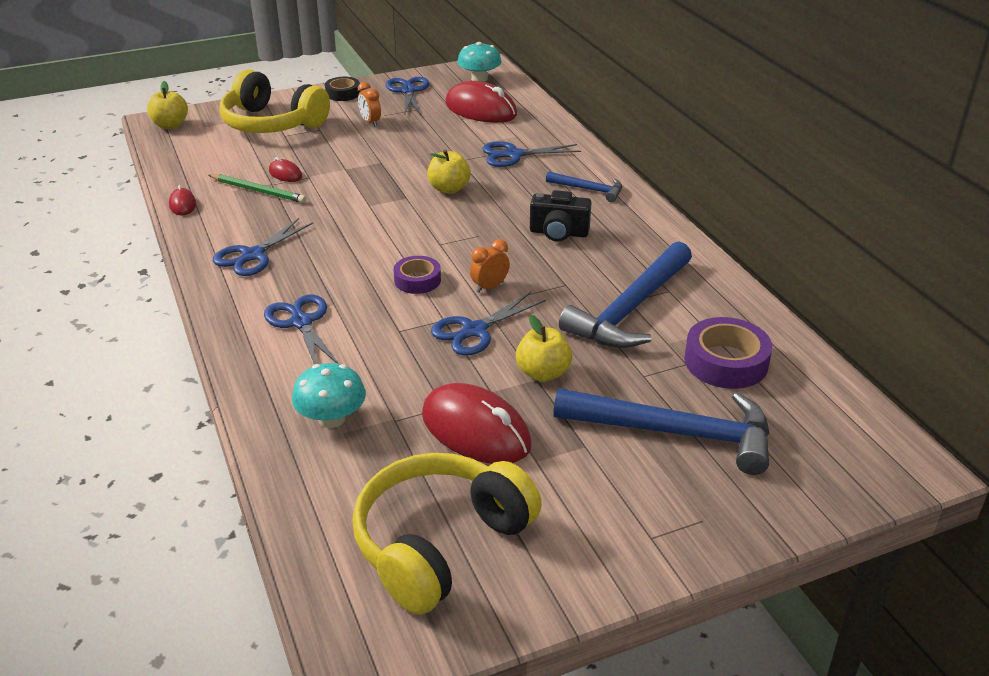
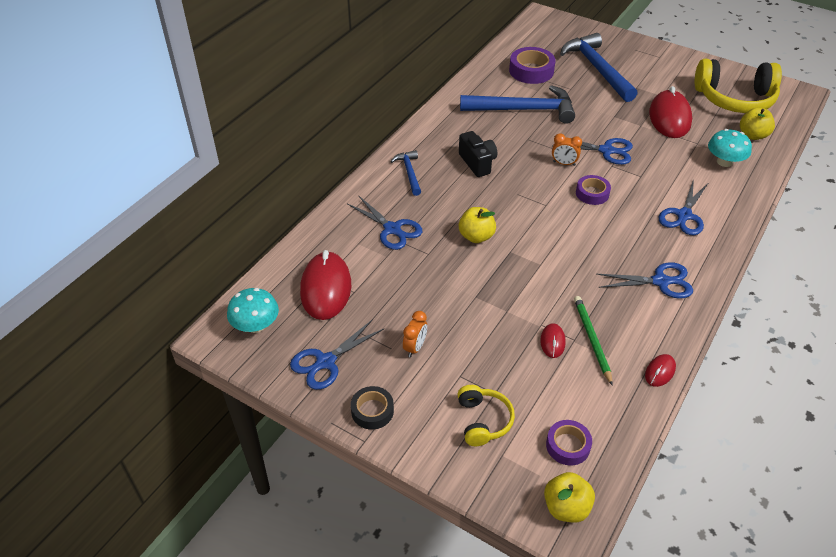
camera: 125 degrees left, 10 degrees up
yellow headphones [219,69,330,133] -> yellow headphones [458,385,515,446], size x0.52
yellow apple [516,315,572,382] -> yellow apple moved to [740,108,775,140]
none -> purple tape [546,420,592,466]

